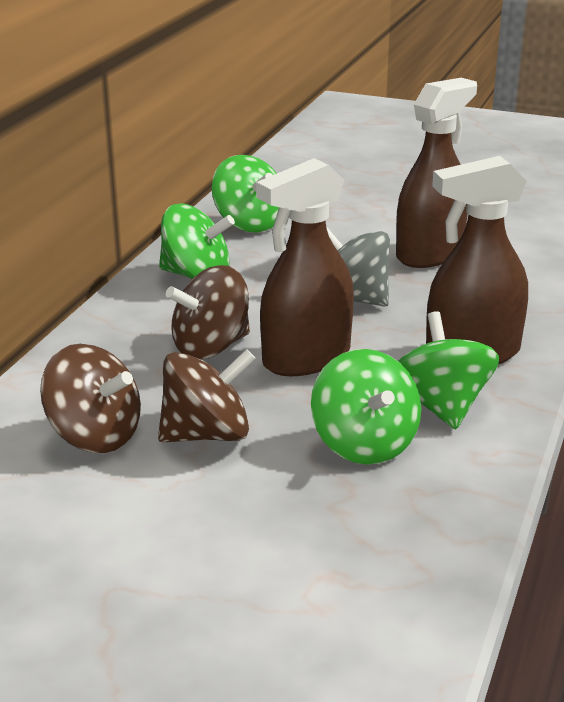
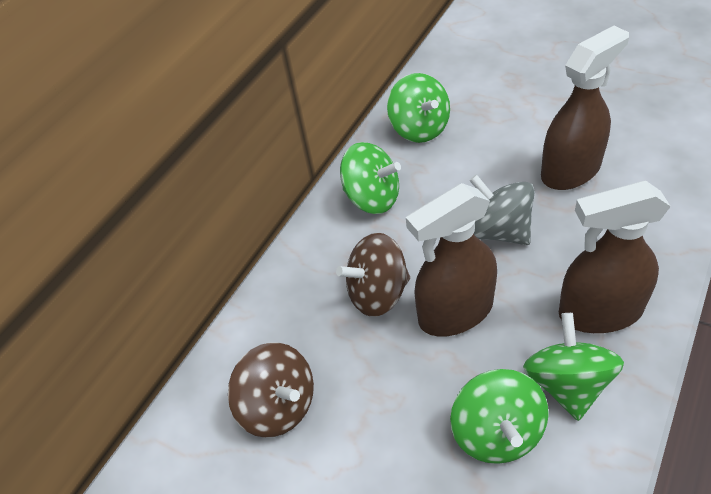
camera: 15 degrees right, 20 degrees up
brown spinning top [158,349,256,442] -> none

